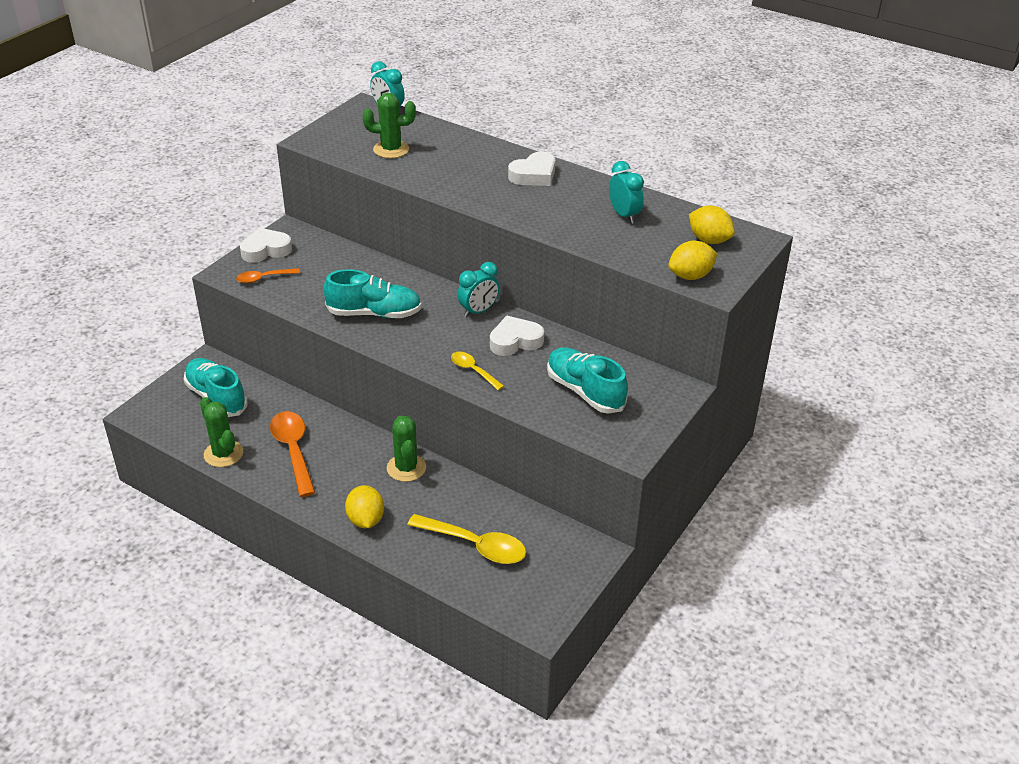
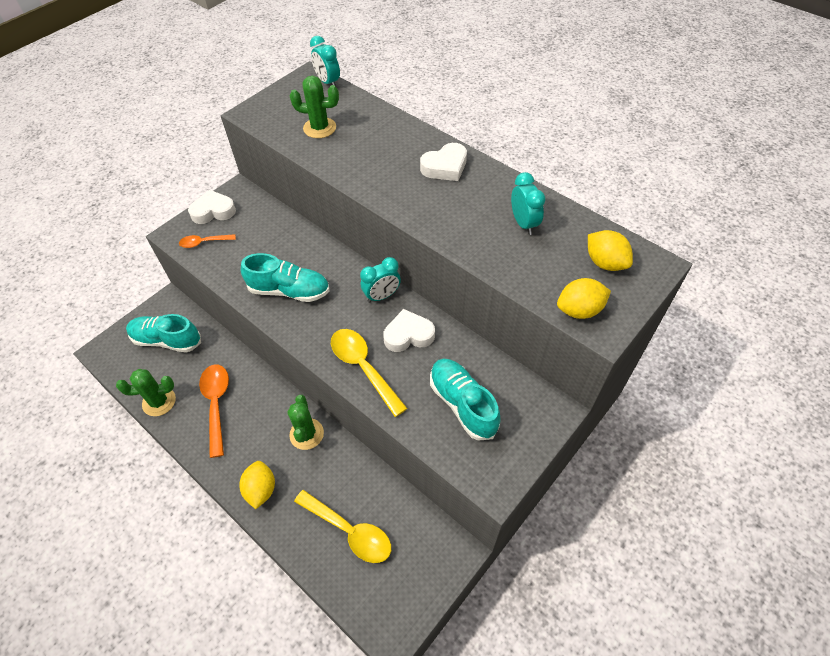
camera: 10 degrees right, 15 degrees up
turquoise shoe [184,358,248,417] -> turquoise shoe turned 45 degrees counterclockwise [126,314,201,353]
green cactus [200,397,243,467] -> green cactus turned 75 degrees counterclockwise [116,369,176,416]
yellow spoon [451,351,504,391] -> yellow spoon [331,329,408,417], size x1.76

